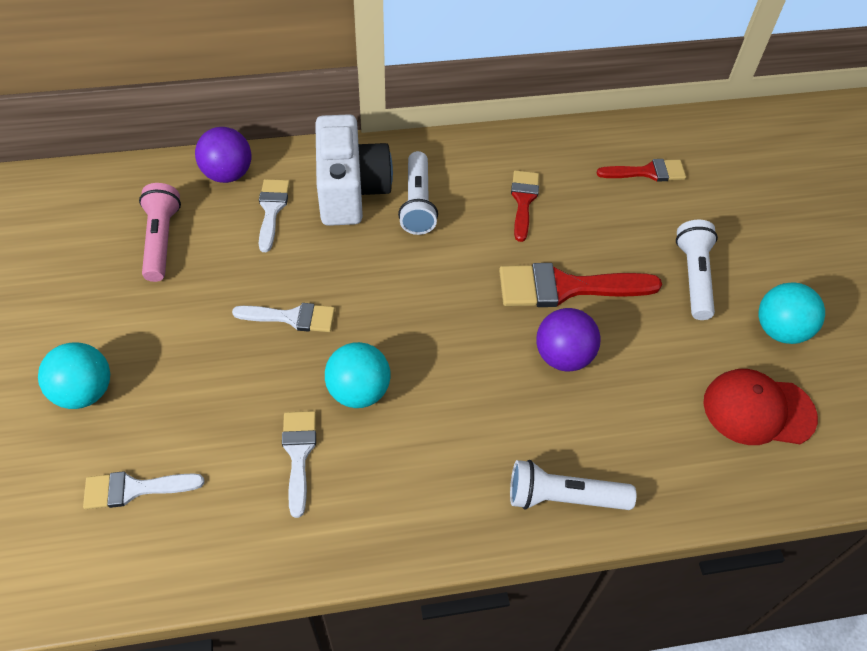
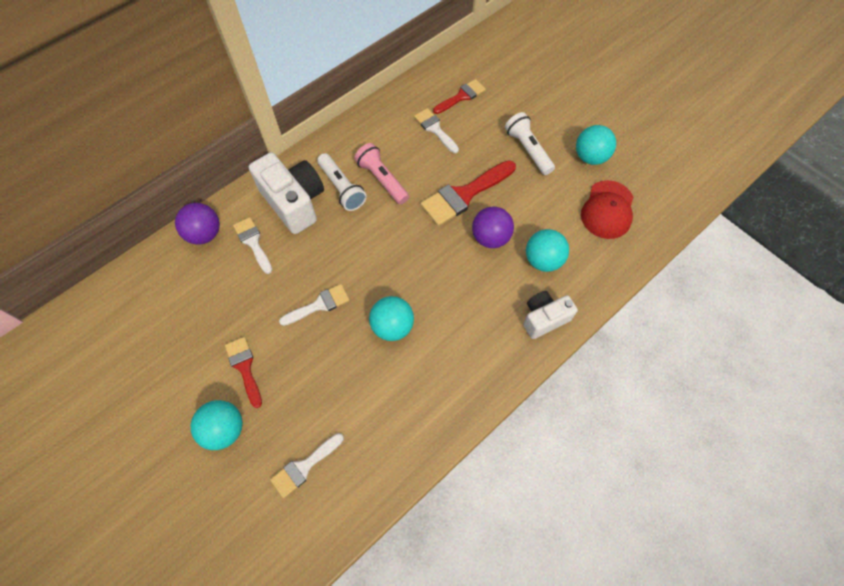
camera: 30 degrees left, 10 degrees up
pink flashlight [139,183,181,282] -> pink flashlight moved to [354,143,409,205]
white brush [282,411,316,518] -> white brush moved to [414,108,459,153]
white flashlight [510,460,636,510] -> white camera [523,291,578,339]
red brush [511,170,539,242] -> red brush moved to [225,337,262,408]
red cap [703,369,818,445] -> red cap turned 45 degrees counterclockwise [581,180,633,239]
none -> turquoise ball [526,229,569,272]

